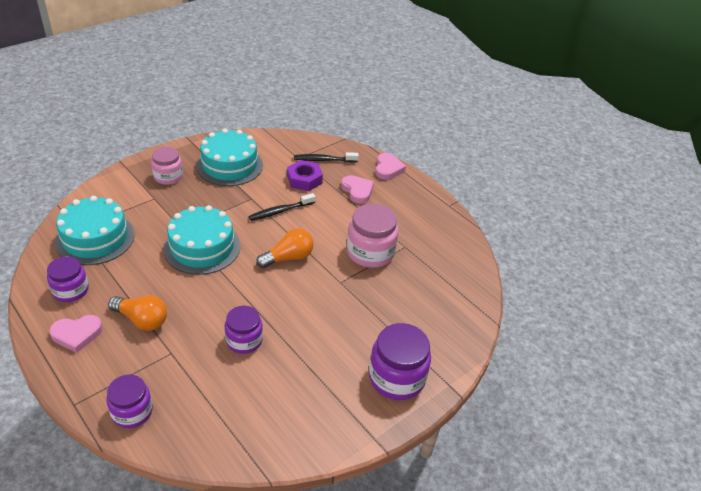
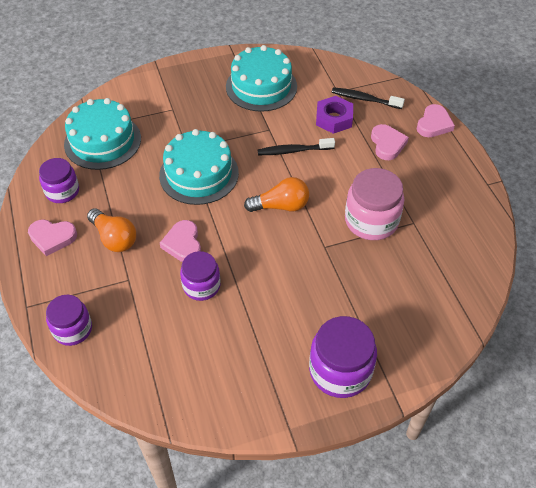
camera: 25 degrees right, 10 degrees up
pink jar [151,147,183,185] -> none
none -> pink heart [160,220,201,262]

